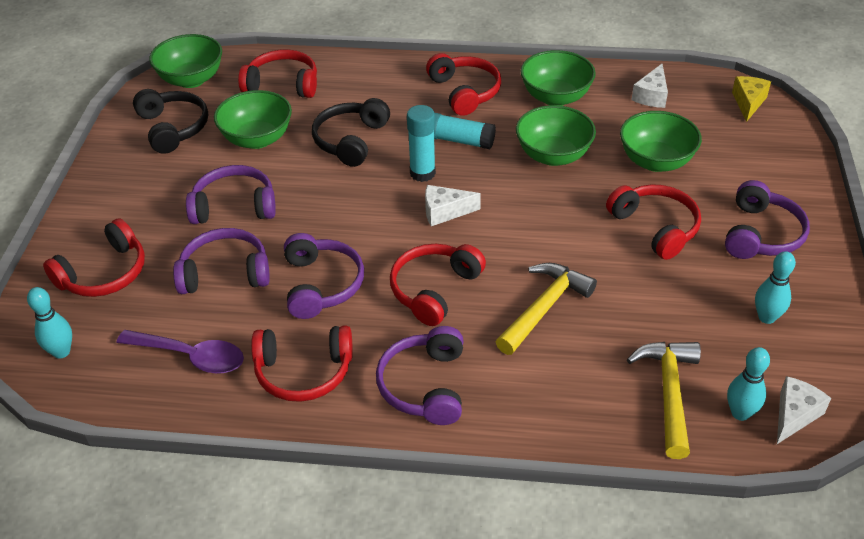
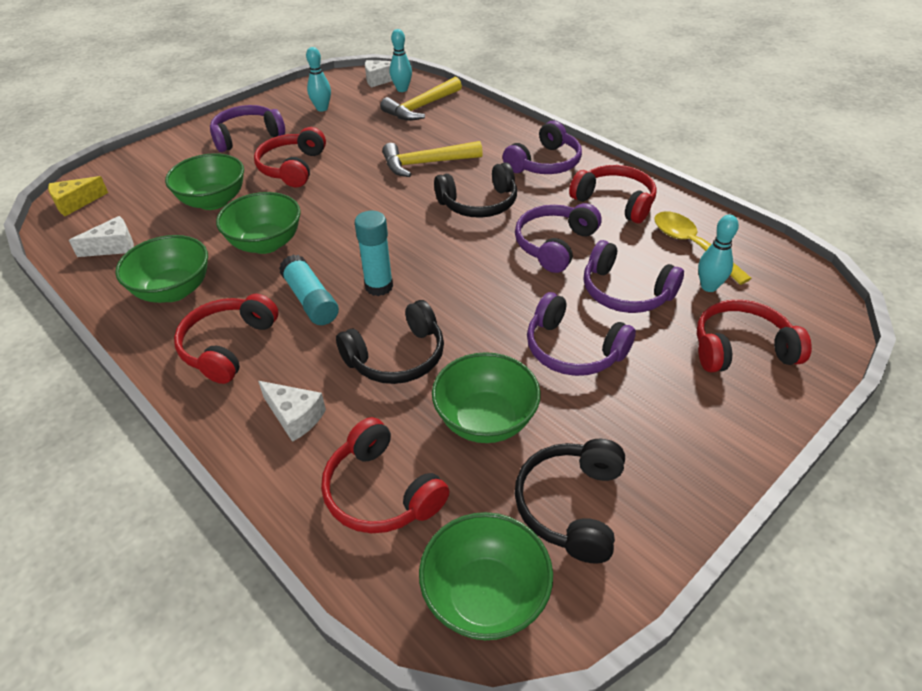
camera: 140 degrees left, 0 degrees up
turquoise bowling pin [27,287,72,359] -> turquoise bowling pin moved to [698,215,739,292]
purple spoon [117,330,244,374] -> yellow spoon [654,211,752,285]
red headphones [390,244,486,326] -> black headphones [434,162,517,218]
white cheese [425,185,481,226] -> white cheese moved to [258,381,326,442]

